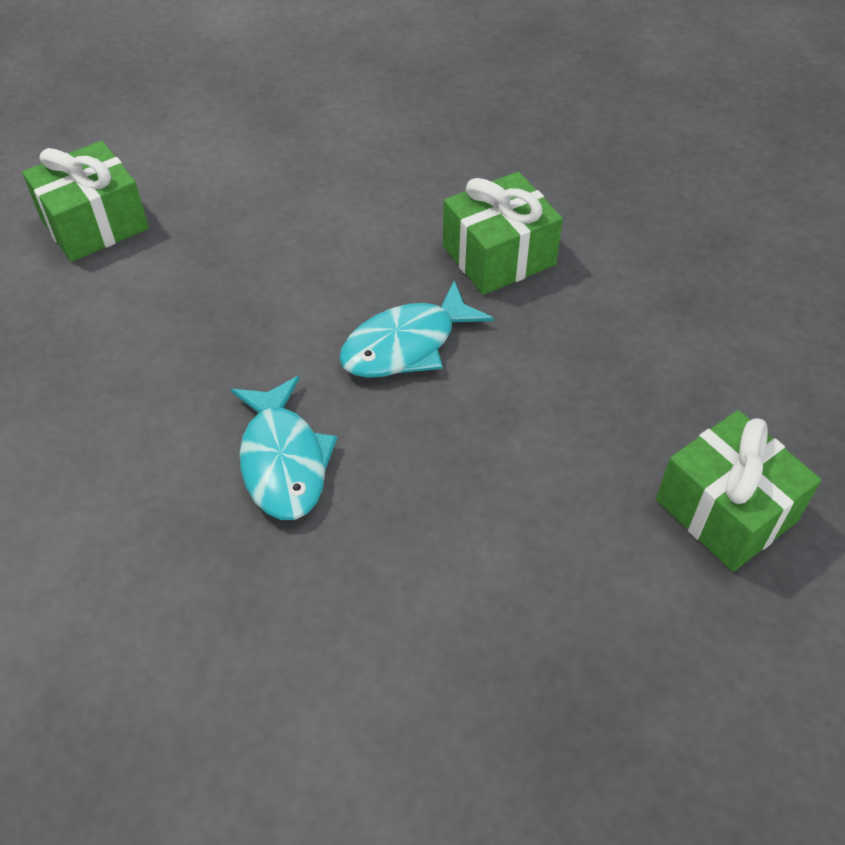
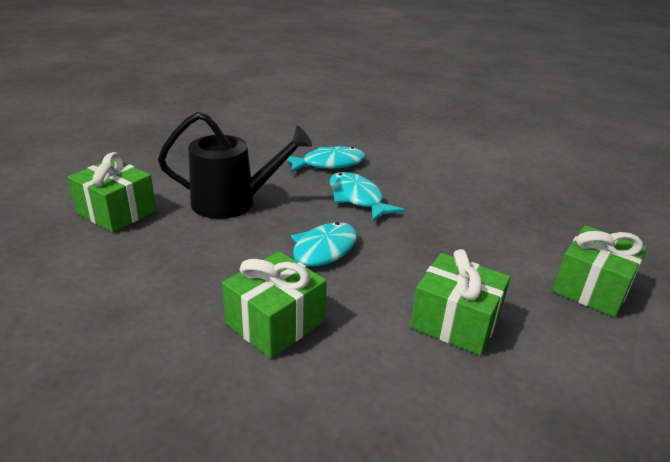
camera: 160 degrees right, 20 degrees down
none -> black watering can [158,112,312,219]
none -> turquoise fish [287,146,366,173]
none -> green gift [410,249,511,356]

